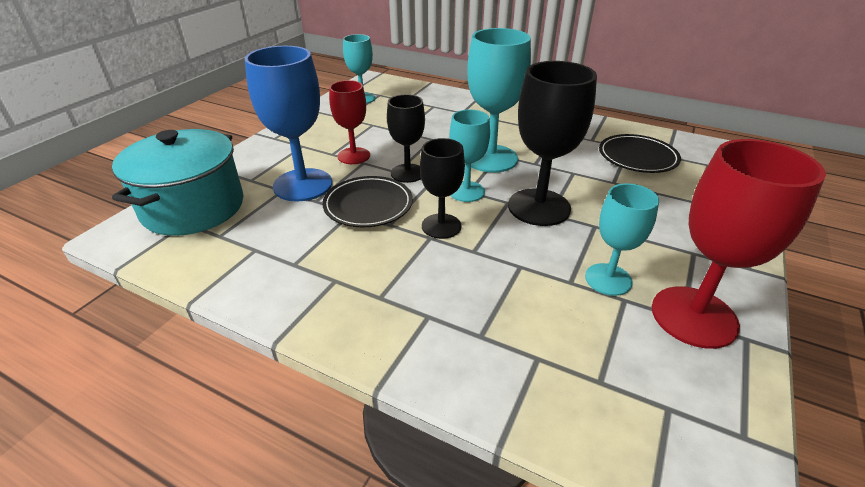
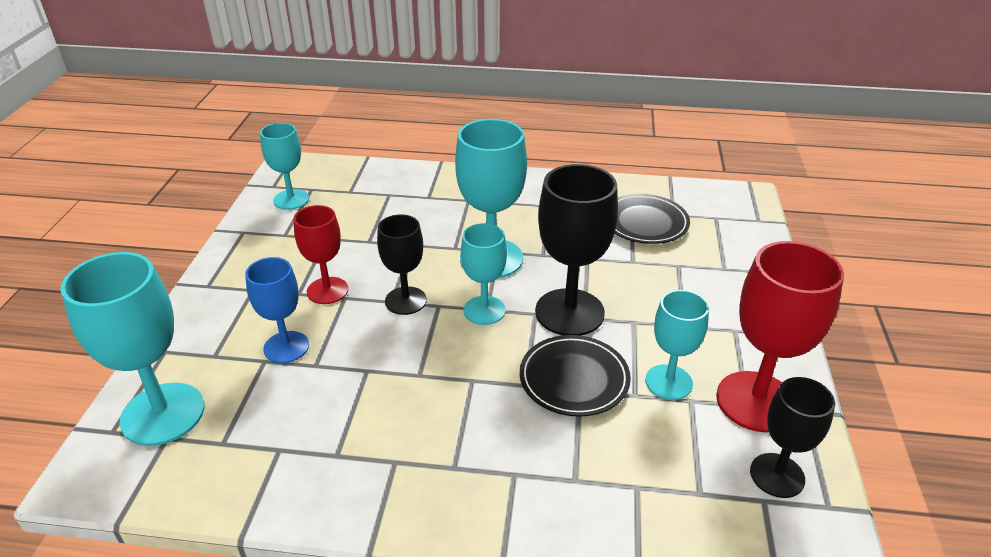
camera: 20 degrees left, 0 degrees up
turquoise pot [112,129,244,236] -> turquoise goblet [60,252,205,446]
blue goblet [245,46,332,201] -> blue goblet [245,257,309,363], size x0.61
black plate [322,176,413,227] -> black plate moved to [519,335,631,417]
black goblet [420,138,465,239] -> black goblet moved to [750,377,835,498]

